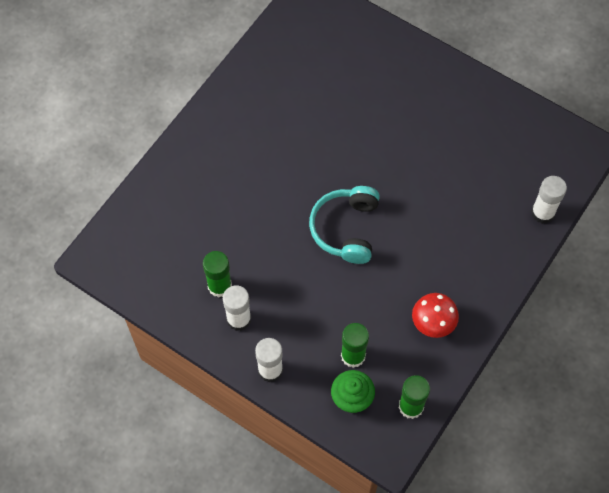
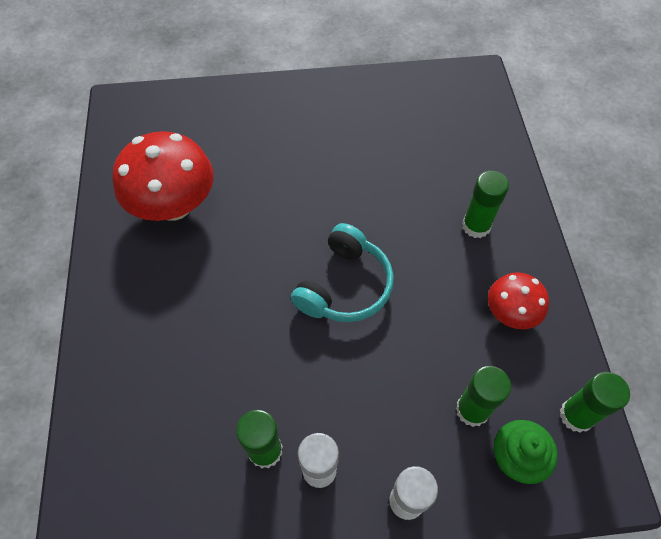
camera: 40 degrees left, 5 degrees down
turquoise headphones [309,186,380,264] -> turquoise headphones turned 120 degrees counterclockwise [291,223,394,322]
white glue stick [531,176,567,224] -> none
none -> red mushroom [112,131,214,221]
none -> green glue stick [462,171,509,238]

